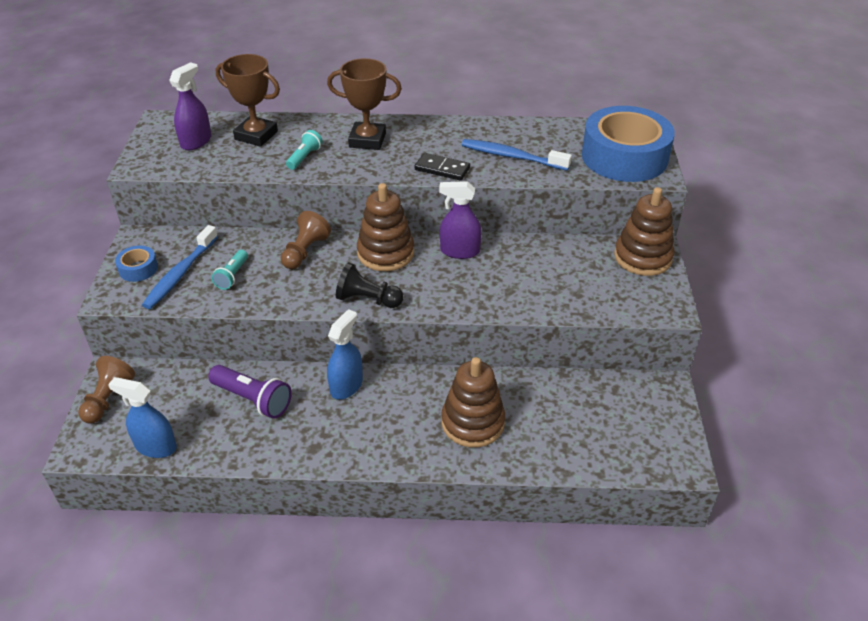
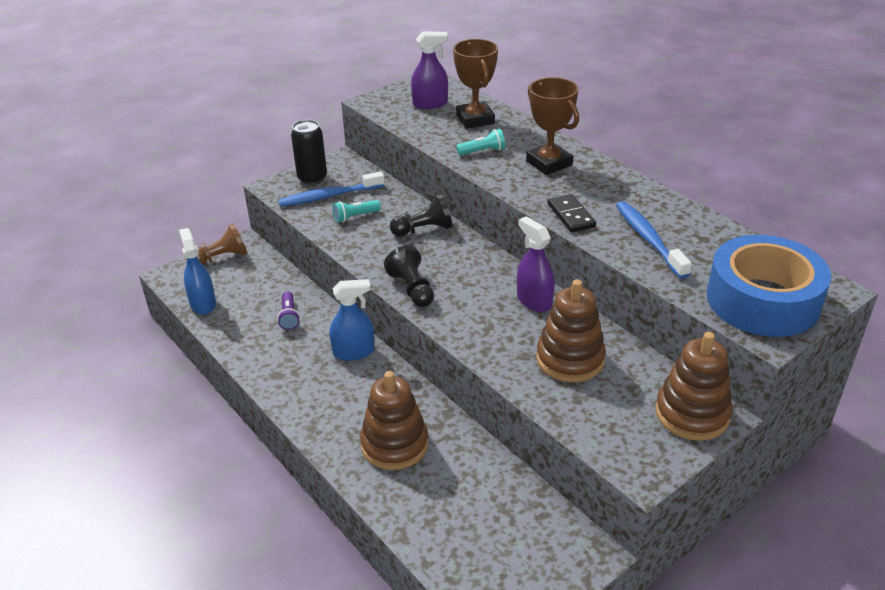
camera: 50 degrees right, 5 degrees down
blue tape [115,246,158,282] -> black can [291,120,327,185]
purple flashlight [208,365,292,419] -> purple flashlight [277,291,300,330], size x0.61
brown pawn [281,211,331,269] -> black pawn [390,194,452,237]
brown stacking toy [357,183,414,271] -> brown stacking toy moved to [536,279,606,382]

